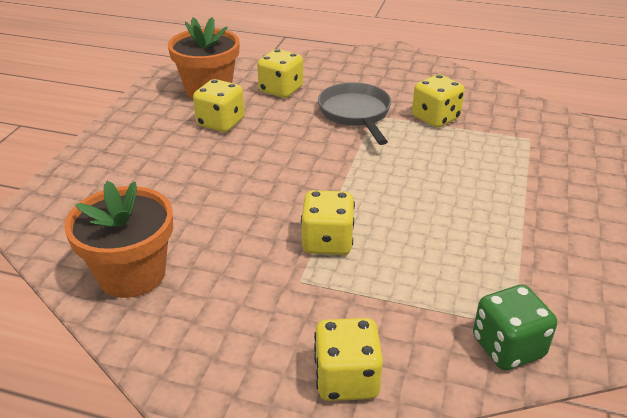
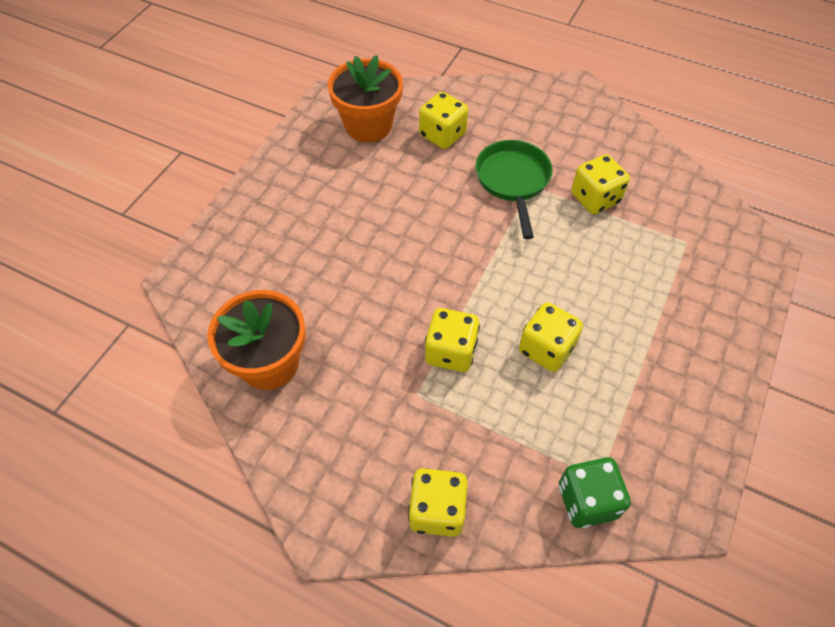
camera: 10 degrees right, 20 degrees up
yellow dice [193,79,245,132] -> yellow dice moved to [519,302,583,372]
grey pan [318,82,391,145] -> green pan [476,140,553,239]

